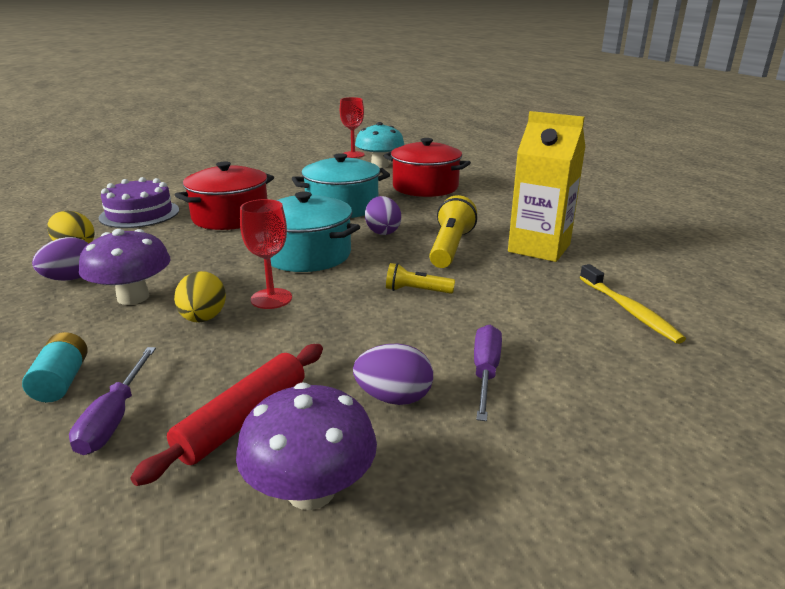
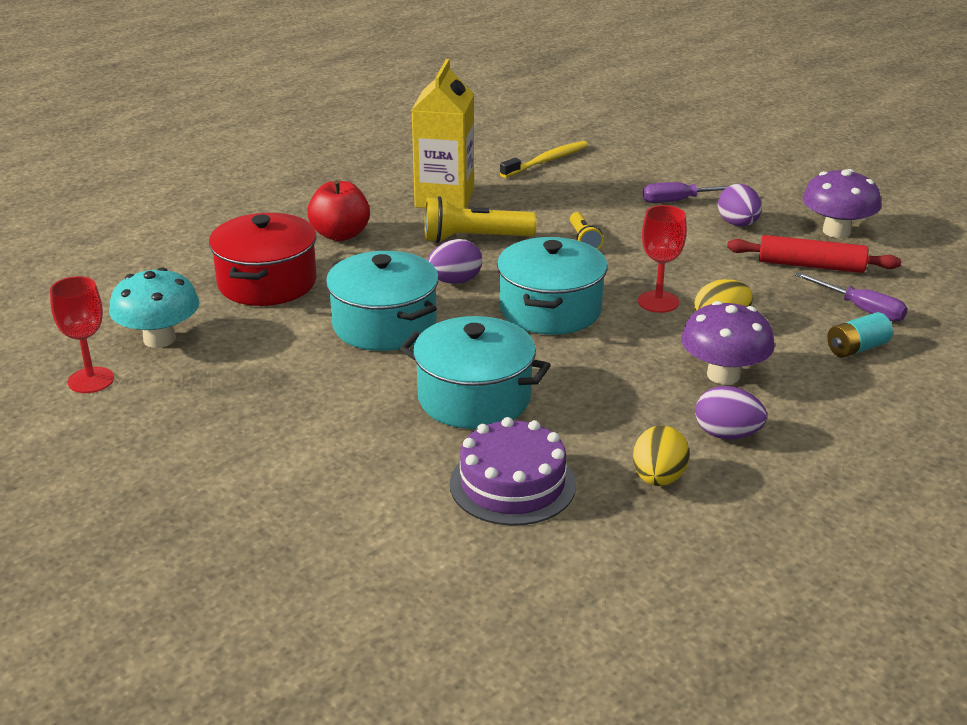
camera: 110 degrees left, 5 degrees up
purple screwdriver [69,347,156,455] -> purple screwdriver turned 60 degrees clockwise [795,272,908,322]
red pot [175,161,274,230] -> turquoise pot [400,316,551,429]
none -> red apple [307,180,370,241]

